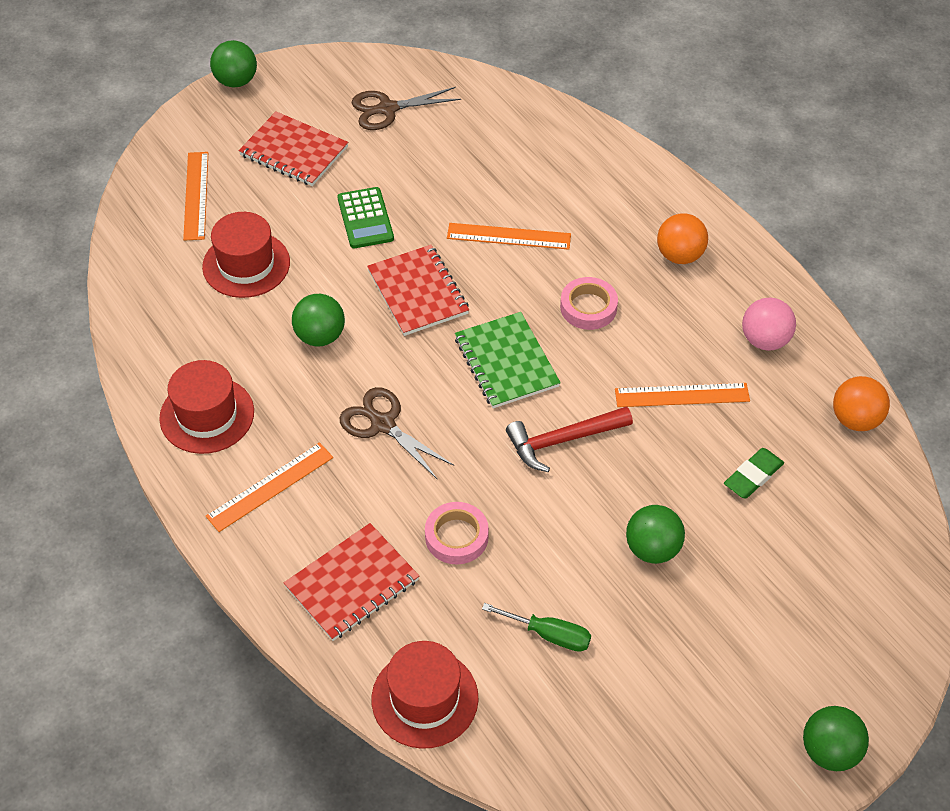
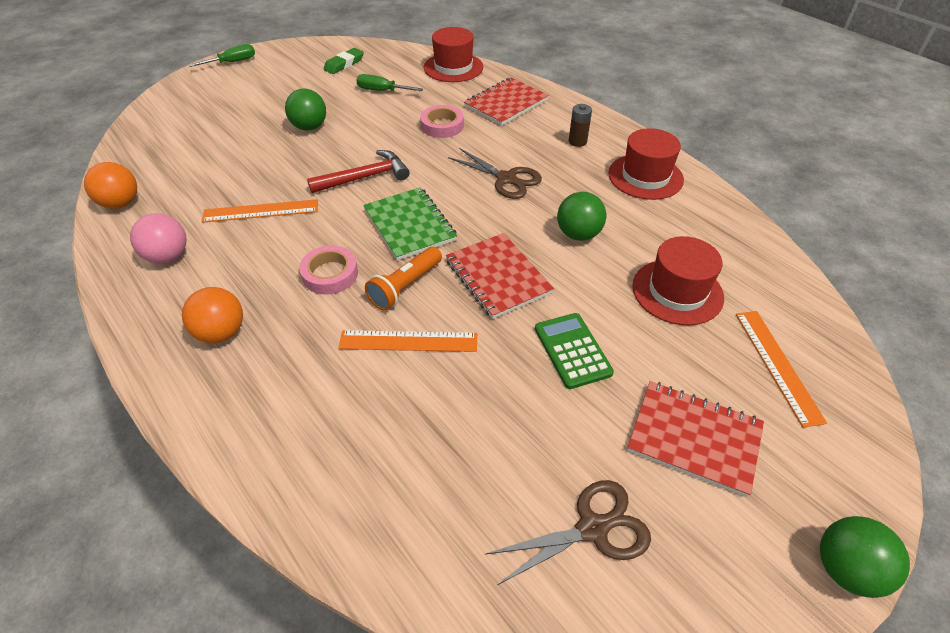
camera: 175 degrees right, 5 degrees down
orange ruler [206,442,333,532] -> brown battery [569,104,592,147]
green eraser [724,448,784,498] -> green eraser moved to [324,48,364,74]
green ball [803,706,869,771] -> green screwdriver [189,44,255,67]
none -> orange flashlight [365,247,442,310]

